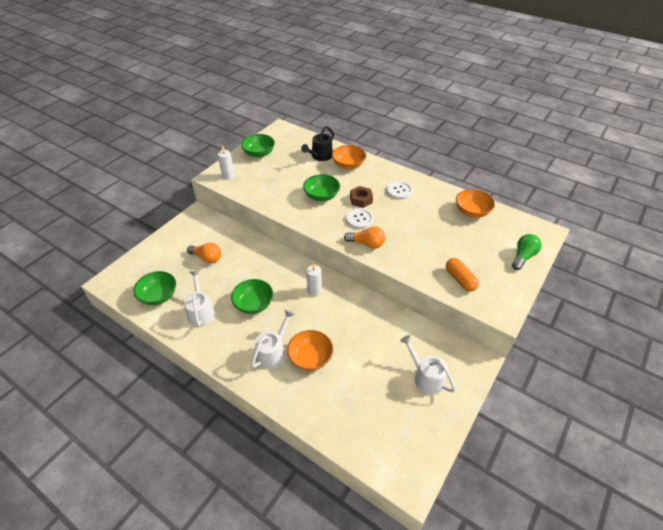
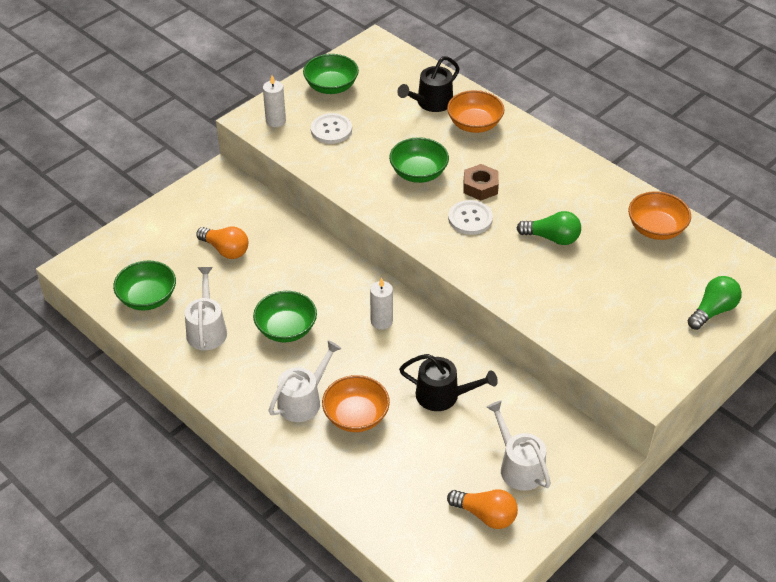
camera: 10 degrees right, 0 degrees up
orange light bulb [344,226,385,249] -> orange light bulb moved to [447,489,518,529]
white button [386,181,413,200] -> white button moved to [311,113,352,144]
orange capsule [446,258,479,292] -> none
none -> black watering can [399,354,498,411]
none -> green light bulb [517,211,581,245]

